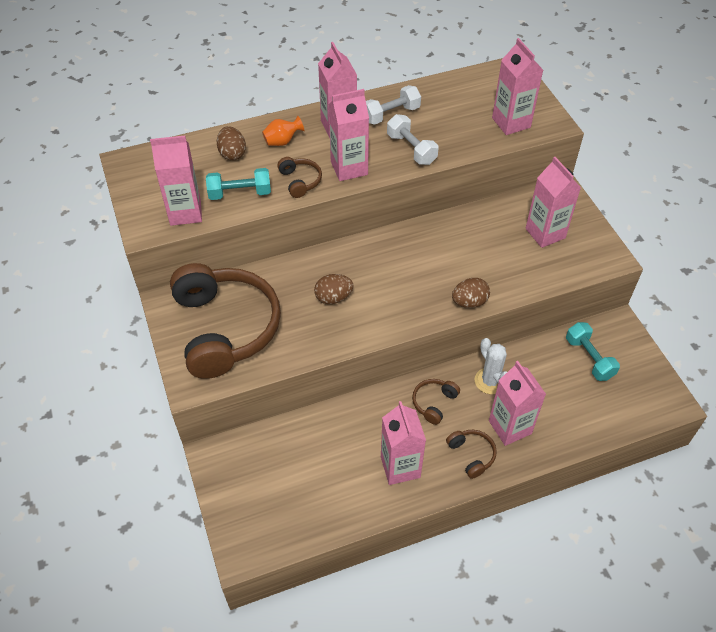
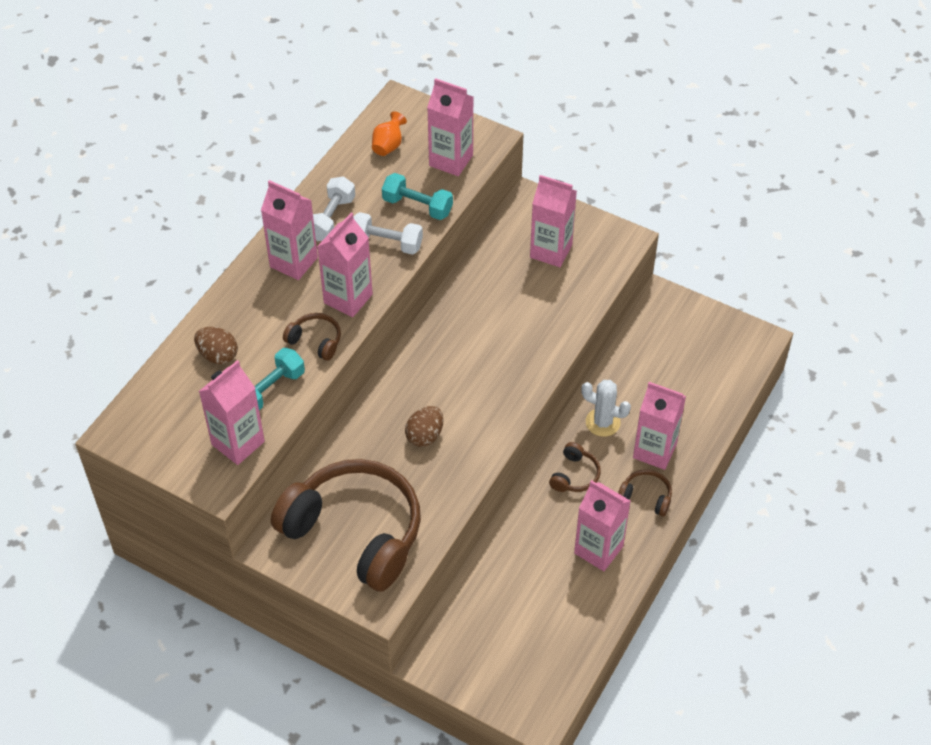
camera: 40 degrees left, 0 degrees up
orange vase [262,116,304,146] -> orange vase moved to [372,111,407,156]
brown headphones [412,379,460,425] -> brown headphones turned 150 degrees counterclockwise [549,442,601,492]
brown egg [452,278,490,308] -> none
turquoise dumbbell [566,322,620,381] -> turquoise dumbbell moved to [382,173,453,220]

